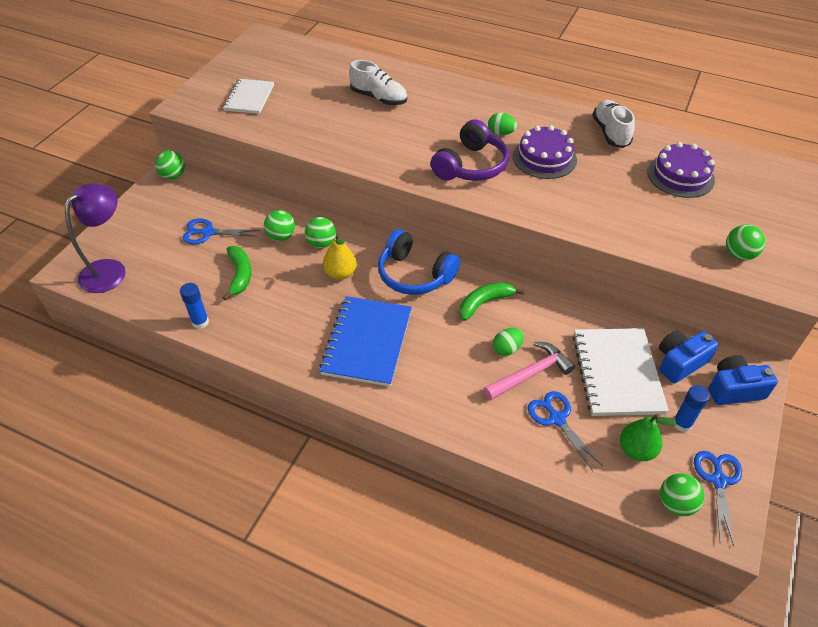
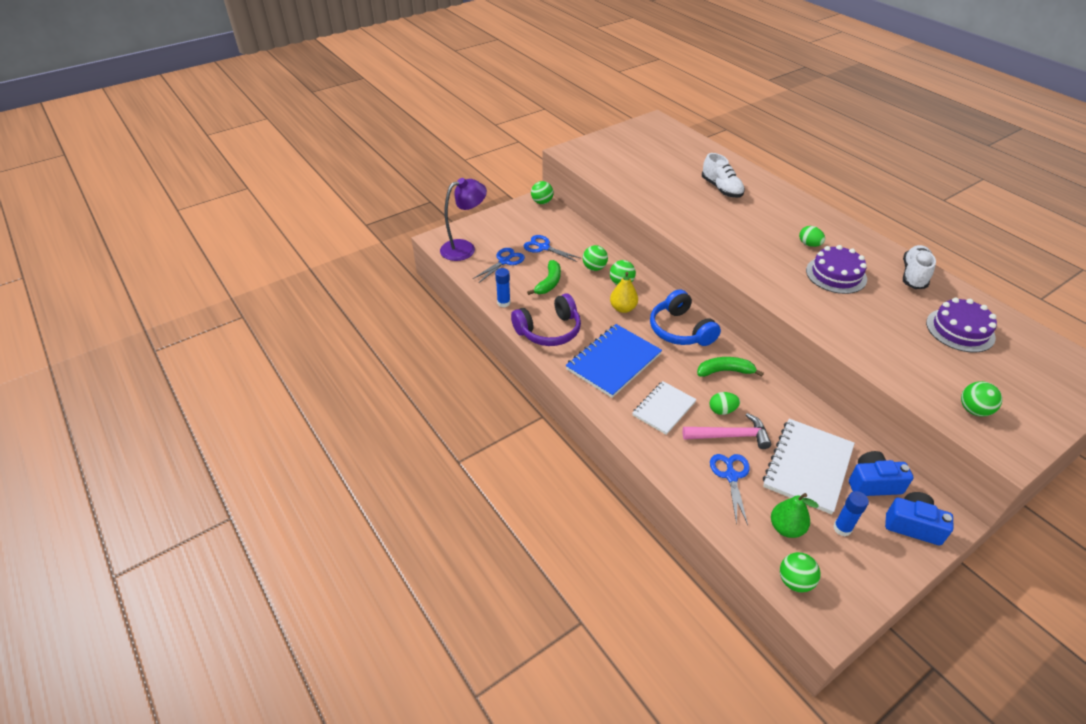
camera: 30 degrees right, 5 degrees down
white notebook [223,79,274,114] -> white notebook moved to [633,381,697,435]
purple headphones [430,119,509,181] -> purple headphones moved to [511,294,581,346]
blue scissors [694,451,742,546] -> blue scissors moved to [473,248,525,283]

